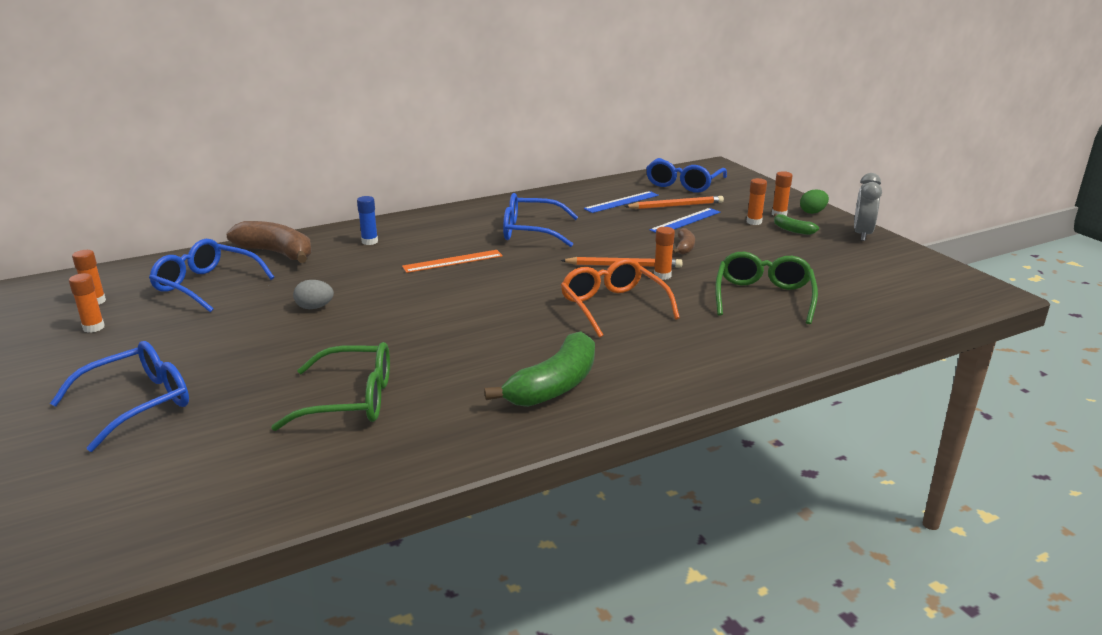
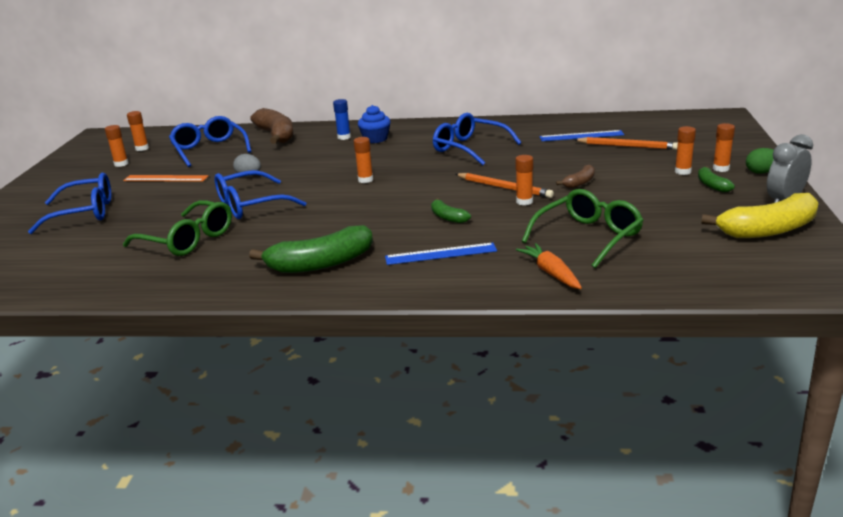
camera: 35 degrees right, 0 degrees up
orange ruler [402,250,503,273] -> orange ruler moved to [123,175,209,182]
orange glasses [561,258,680,338] -> green banana [431,198,471,223]
blue glasses [646,158,727,193] -> blue glasses moved to [215,170,306,219]
blue ruler [649,208,720,233] -> blue ruler moved to [385,243,497,265]
none -> orange glue stick [354,137,373,183]
none -> blue cupcake [358,105,390,143]
none -> orange carrot [516,243,582,289]
none -> yellow banana [701,193,818,238]

